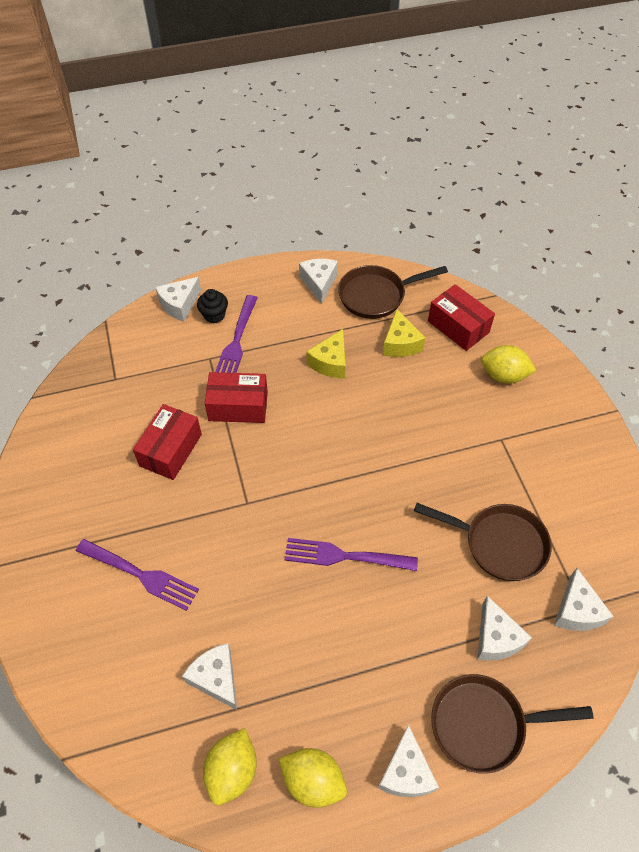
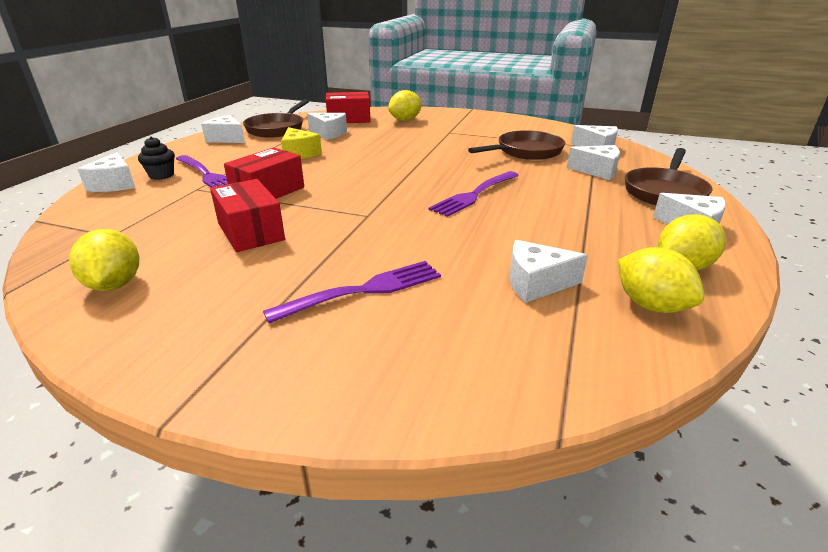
camera: 55 degrees left, 25 degrees down
yellow cheese [383,309,425,357] -> white cheese [307,113,347,140]
none -> yellow lemon [69,229,139,291]

